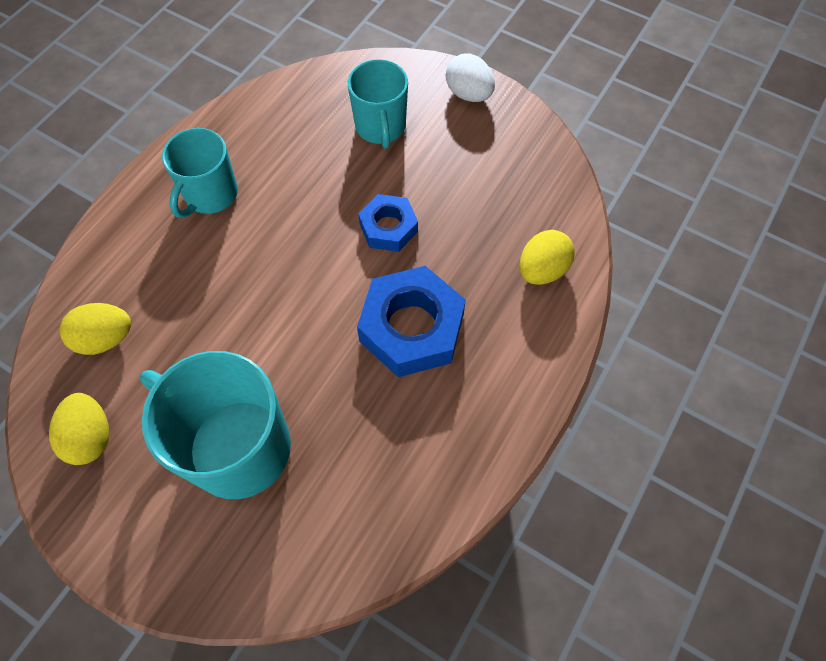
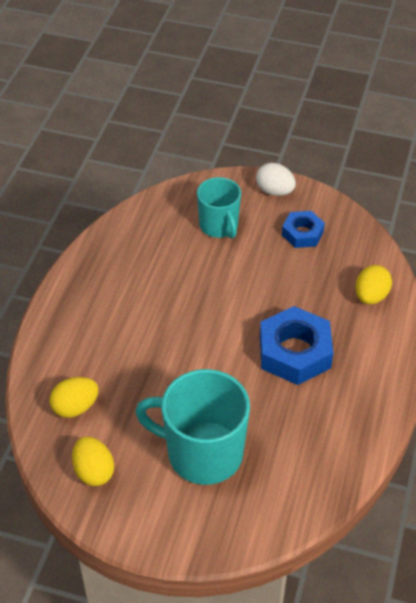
camera: 15 degrees left, 15 degrees down
turquoise mug [162,128,238,218] -> none
blue nut [358,194,418,252] -> blue nut moved to [282,211,325,248]

